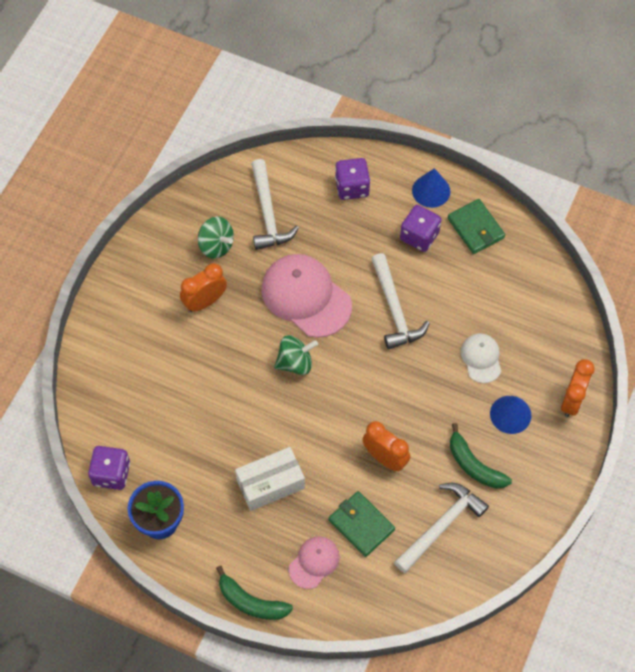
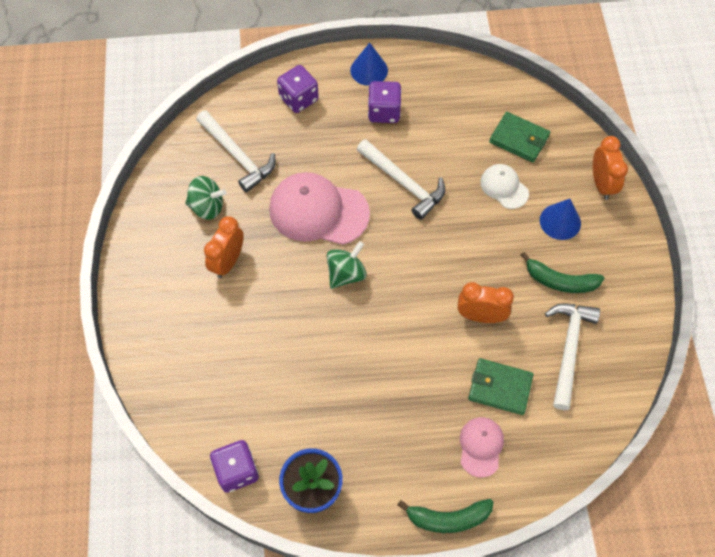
camera: 30 degrees left, 0 degrees up
white box [235,447,305,511] -> none
green wallet [448,199,505,254] -> green wallet moved to [489,112,550,162]

